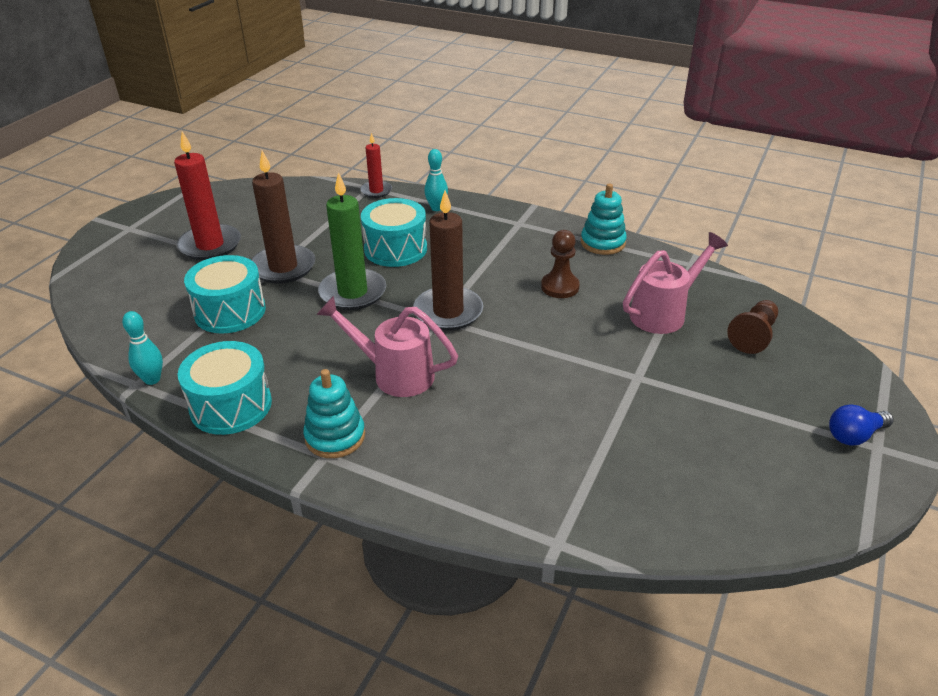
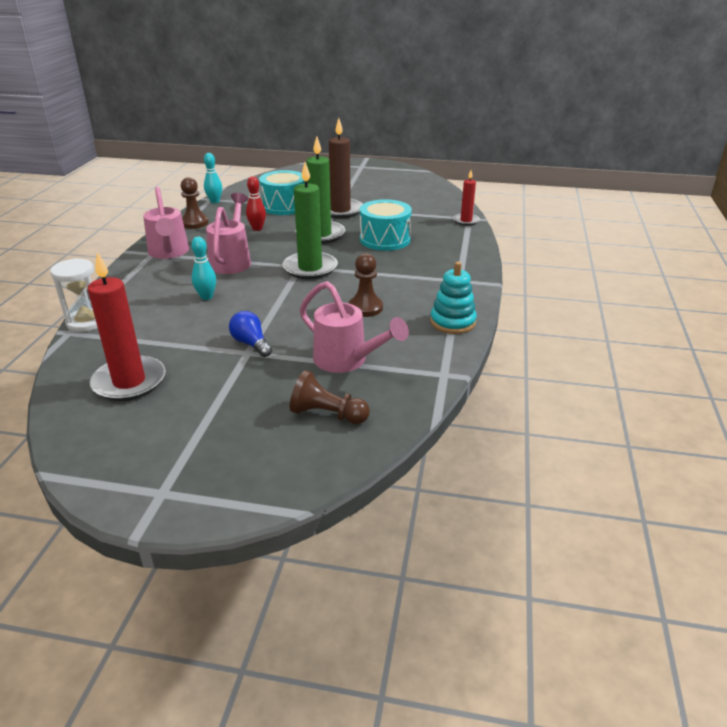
camera: 75 degrees right, 5 degrees down
red candle [174,131,241,260] -> red candle moved to [88,252,165,401]
turquoise drum [178,341,272,435] -> brown pawn [181,177,209,229]
turquoise stacking toy [303,369,365,458] -> pink watering can [143,187,189,259]
brown candle [413,190,483,331] -> green candle [283,162,338,279]
turquoise bowling pin [424,149,448,211] -> turquoise bowling pin moved to [191,237,216,300]
blue light bulb [829,404,894,446] -> blue light bulb moved to [229,311,272,357]
none -> white hourglass [50,258,98,332]
none -> red bowling pin [246,176,266,231]

